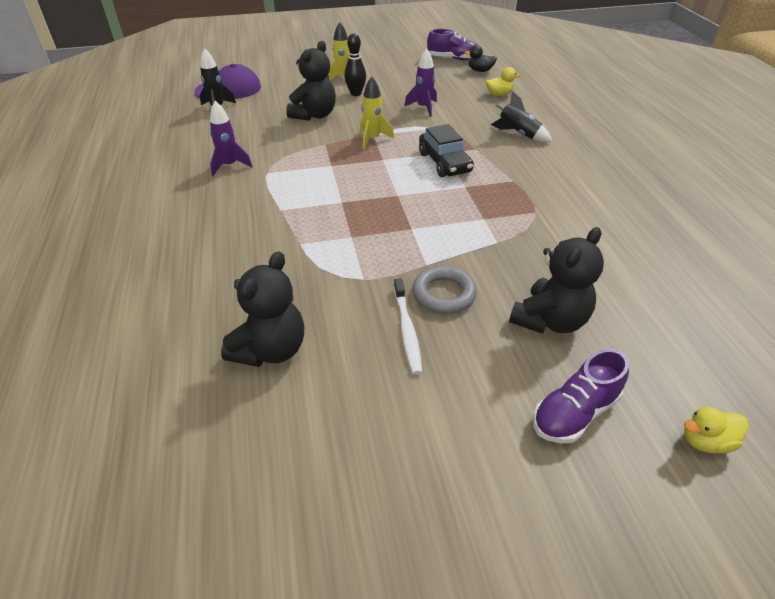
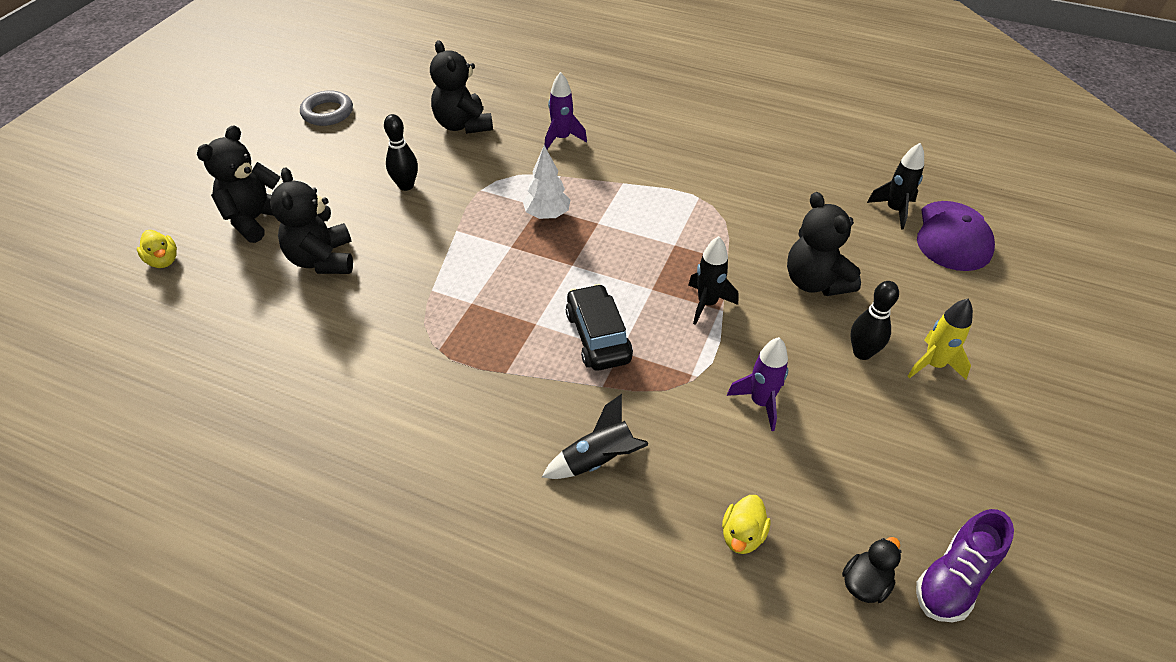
camera: 125 degrees right, 5 degrees up
purple rocket [210,101,253,176] -> purple rocket moved to [545,72,587,149]
yellow rocket [360,76,394,150] -> black rocket [688,236,738,325]
white toothbrush [394,278,422,375] -> black bowling pin [384,114,418,191]
grey ring [412,266,477,314] -> grey ring moved to [300,90,353,126]
black car [419,124,474,177] -> black car turned 60 degrees clockwise [566,284,633,371]
purple shoe [533,349,629,443] -> black teddy bear [197,125,281,243]
yellow duck [684,407,749,454] -> yellow duck turned 120 degrees clockwise [137,230,177,268]
none -> white tree [523,145,571,219]

